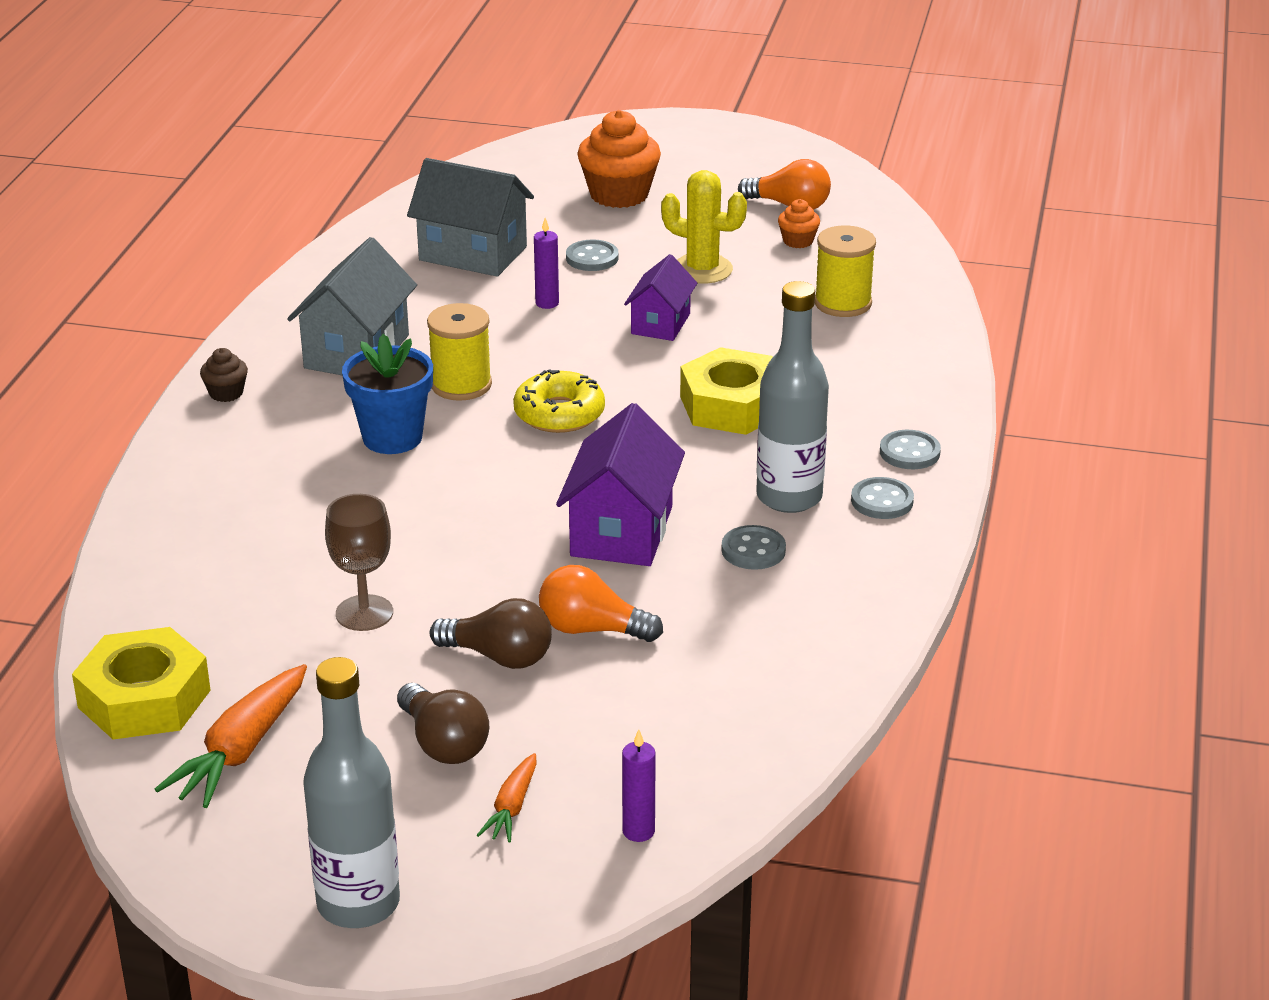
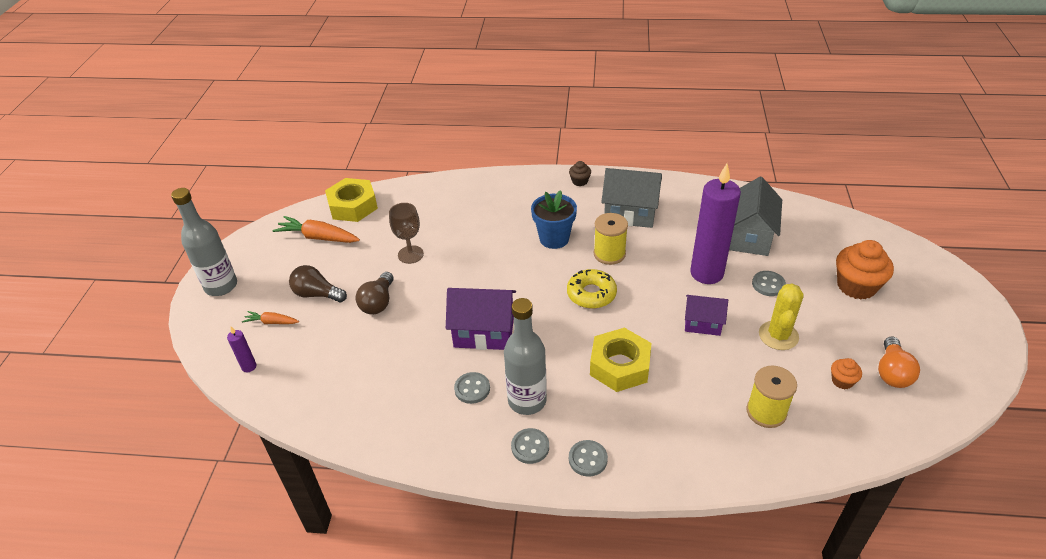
camera: 85 degrees right, 10 degrees up
brown light bulb [397,683,489,764] -> brown light bulb turned 60 degrees clockwise [289,265,347,302]
purple candle [534,217,559,309] -> purple candle [690,164,741,284], size x2.43
orange light bulb [539,565,663,642] -> none

